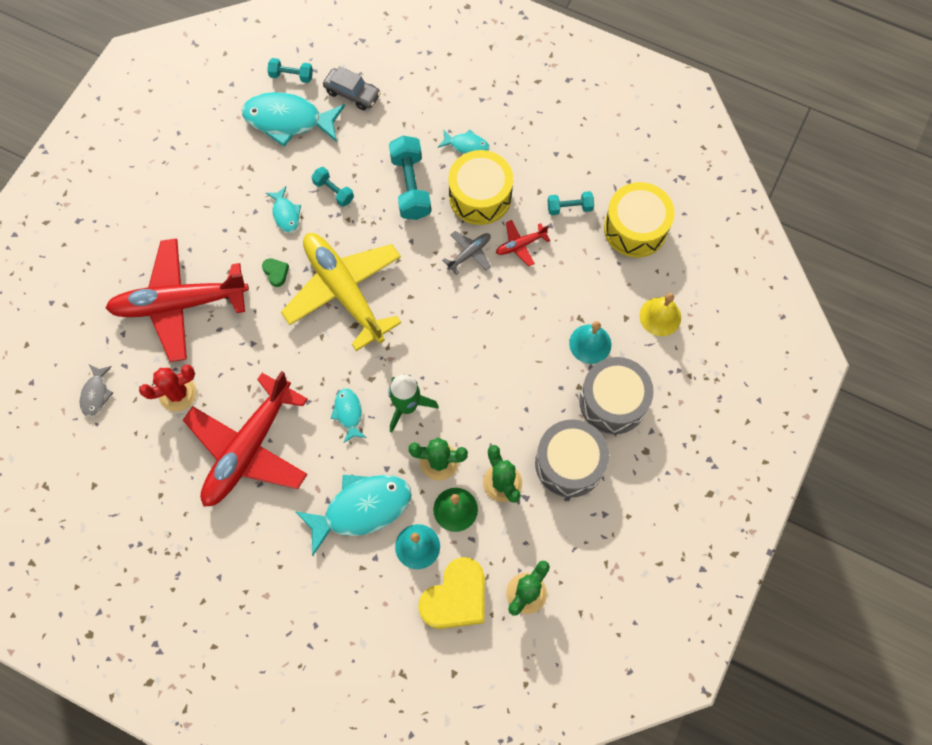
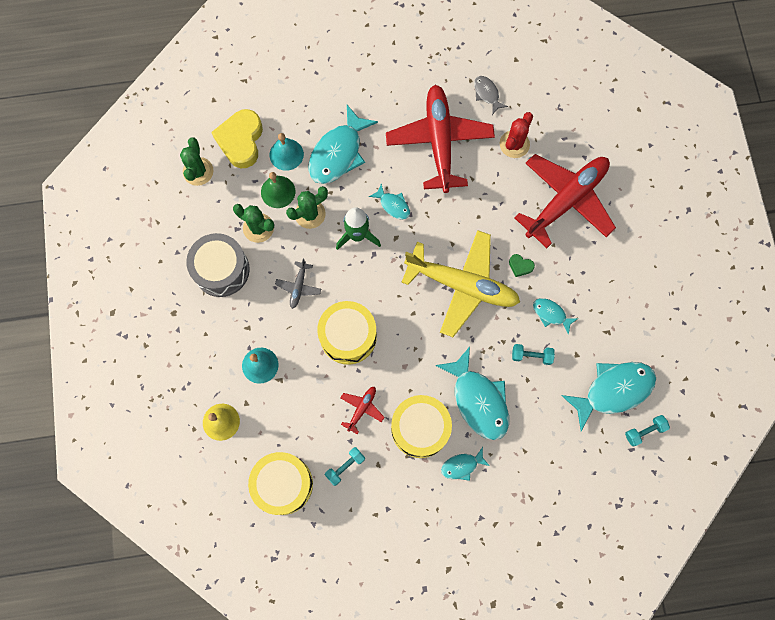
camera: 145 degrees right, 5 degrees up
grey fish [79,364,113,417] -> grey fish moved to [474,76,508,115]
grey car [323,66,381,110] -> none
turquoise dumbbell [389,136,431,220] -> turquoise fish [435,347,509,440]
grey plane [442,231,491,275] -> grey plane moved to [275,259,321,309]
grey drum [579,357,654,434] -> none
none -> yellow drum [317,301,377,365]

